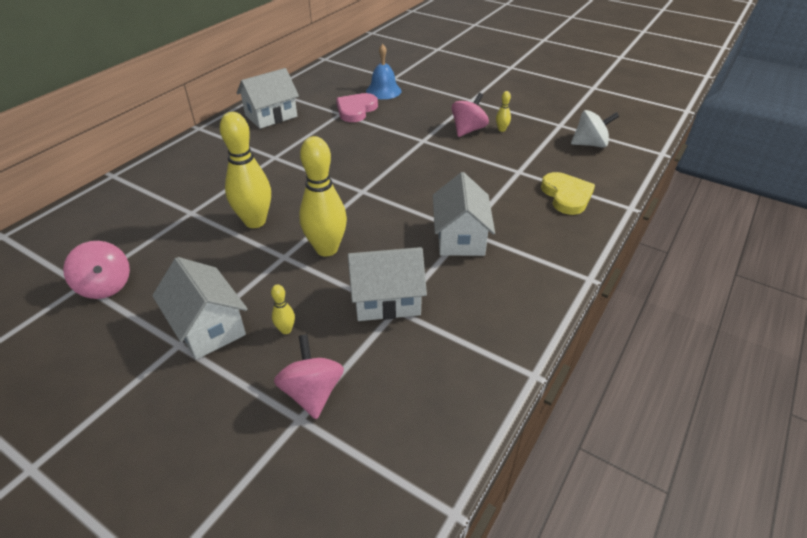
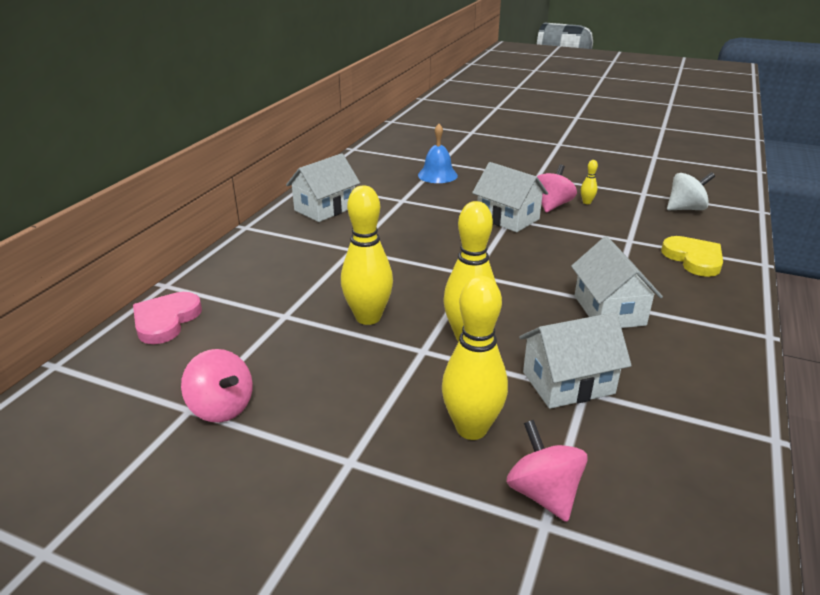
camera: 10 degrees left, 10 degrees down
white house [152,257,248,360] -> white house moved to [472,162,548,232]
yellow bowling pin [271,284,295,334] -> yellow bowling pin [442,276,508,440], size x2.34
pink heart [336,93,378,122] -> pink heart moved to [133,292,202,344]

